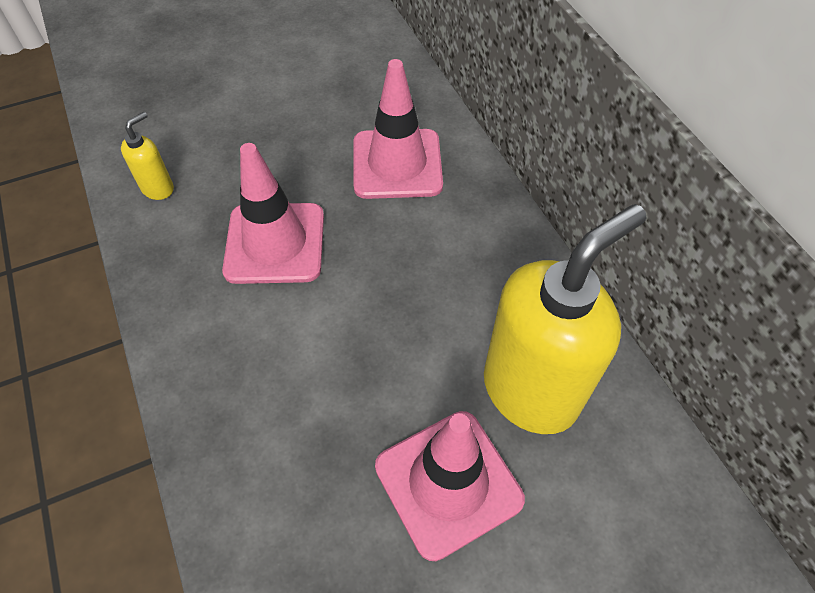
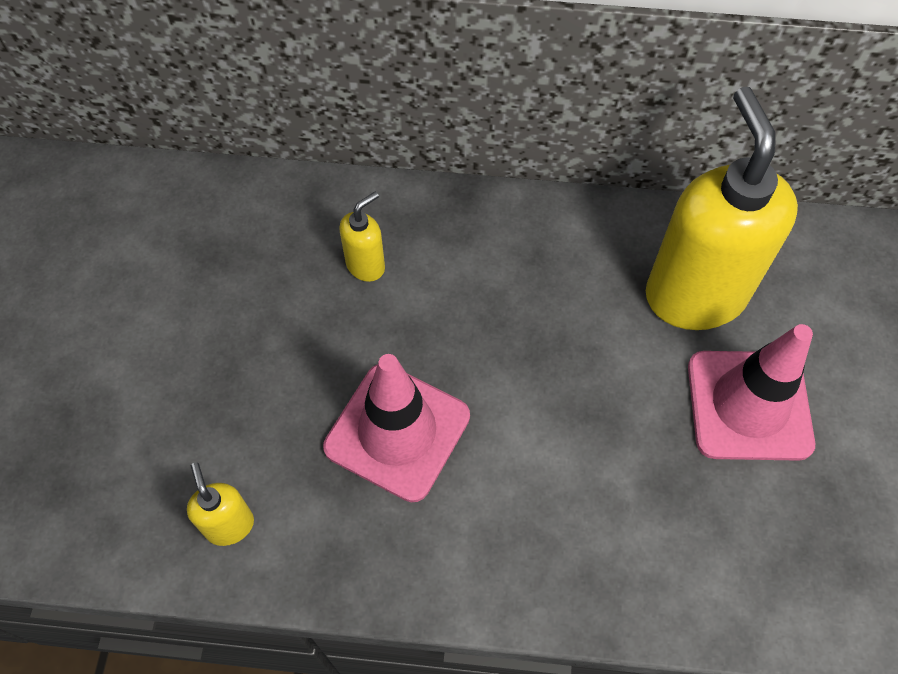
camera: 60 degrees left, 5 degrees up
pink traffic cone [354,59,443,199] -> yellow soap dispenser [339,191,385,282]

